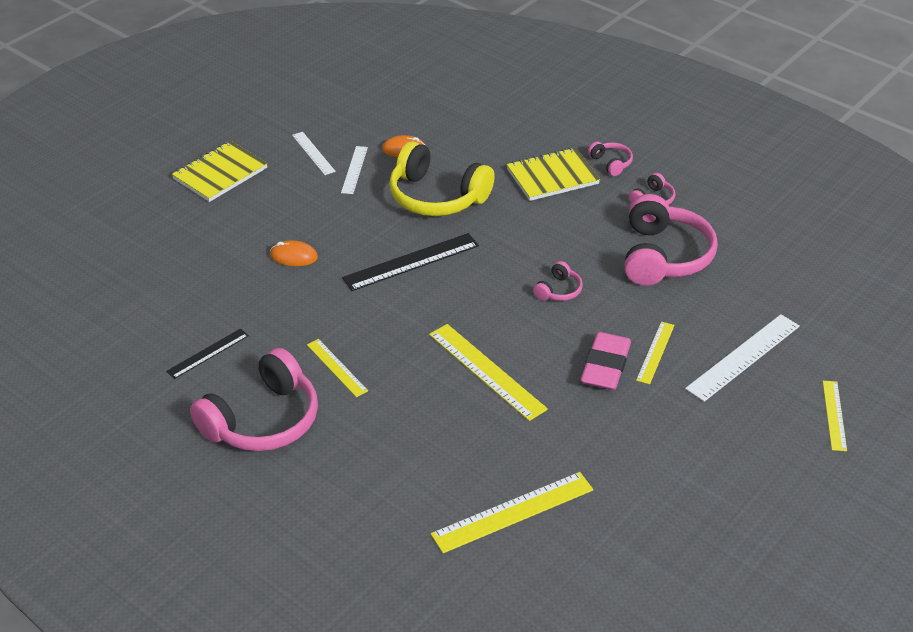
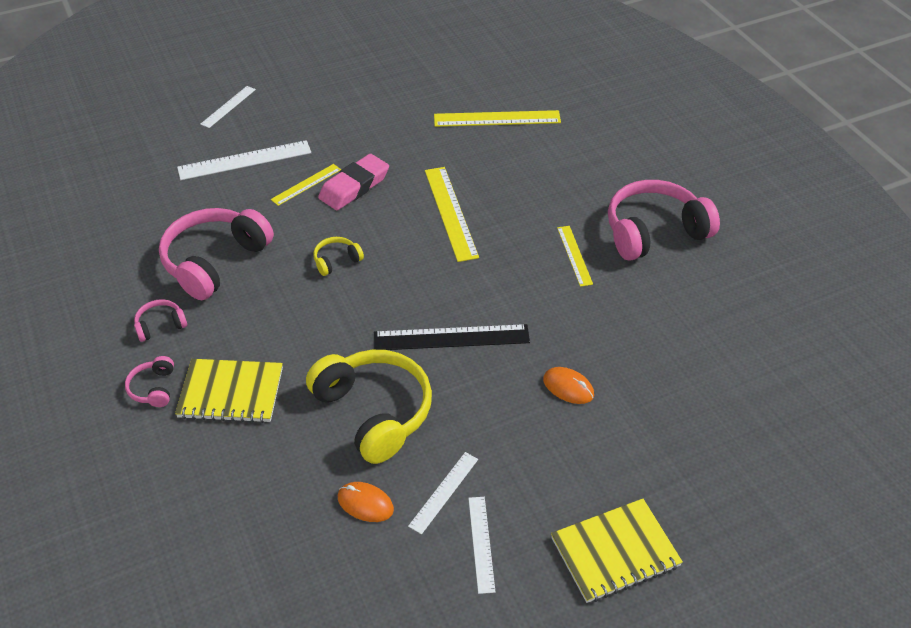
camera: 155 degrees left, 5 degrees up
black ruler [166,328,249,379] -> none
pink headphones [533,261,583,301] -> yellow headphones [313,237,364,276]
yellow ruler [823,381,847,451] -> white ruler [200,86,256,128]

